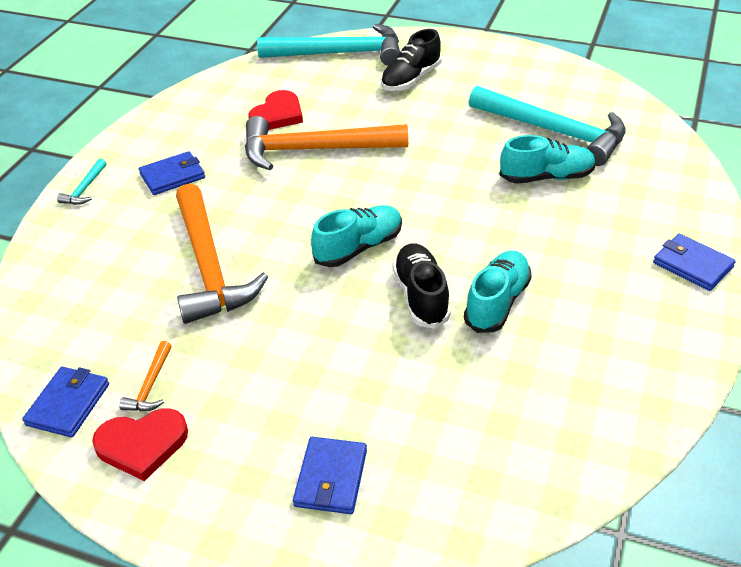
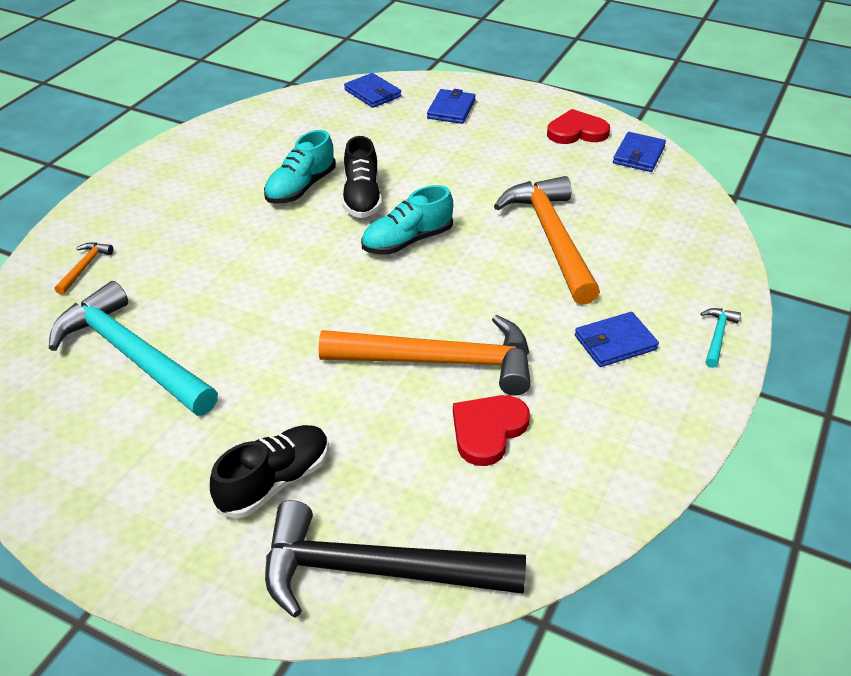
camera: 175 degrees left, 0 degrees up
orange hammer [119,341,172,411] -> orange hammer moved to [54,243,113,295]
turquoise hammer [257,24,400,66] -> black hammer [265,500,526,618]
turquoise shoe [499,135,596,184] -> none
blue wallet [653,234,736,291] -> blue wallet moved to [344,73,401,108]

